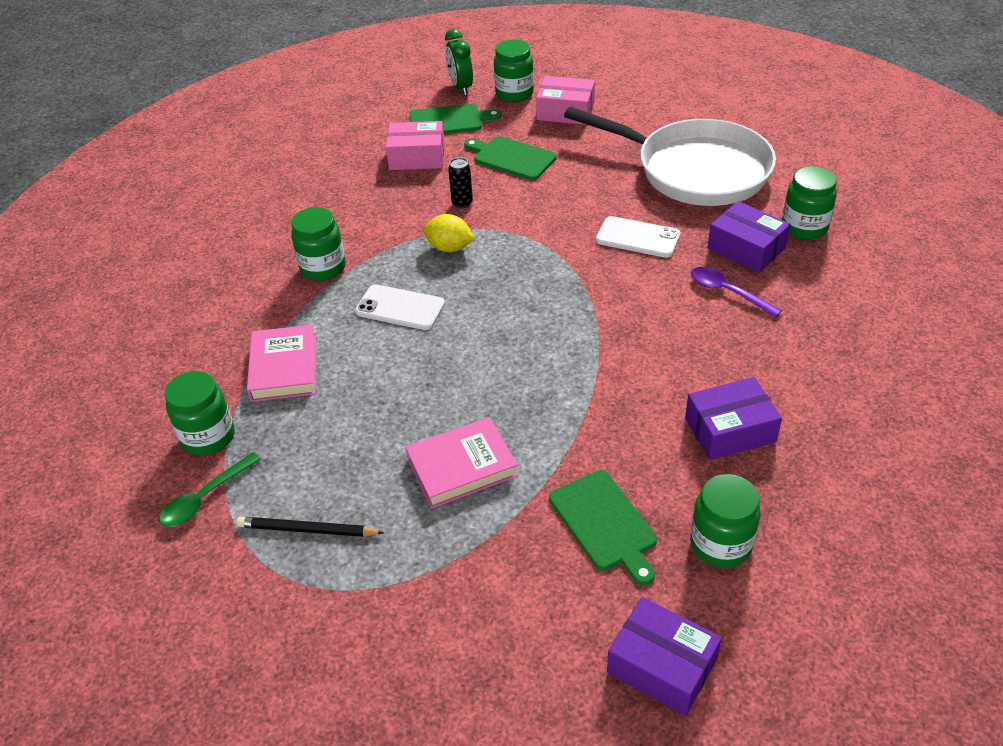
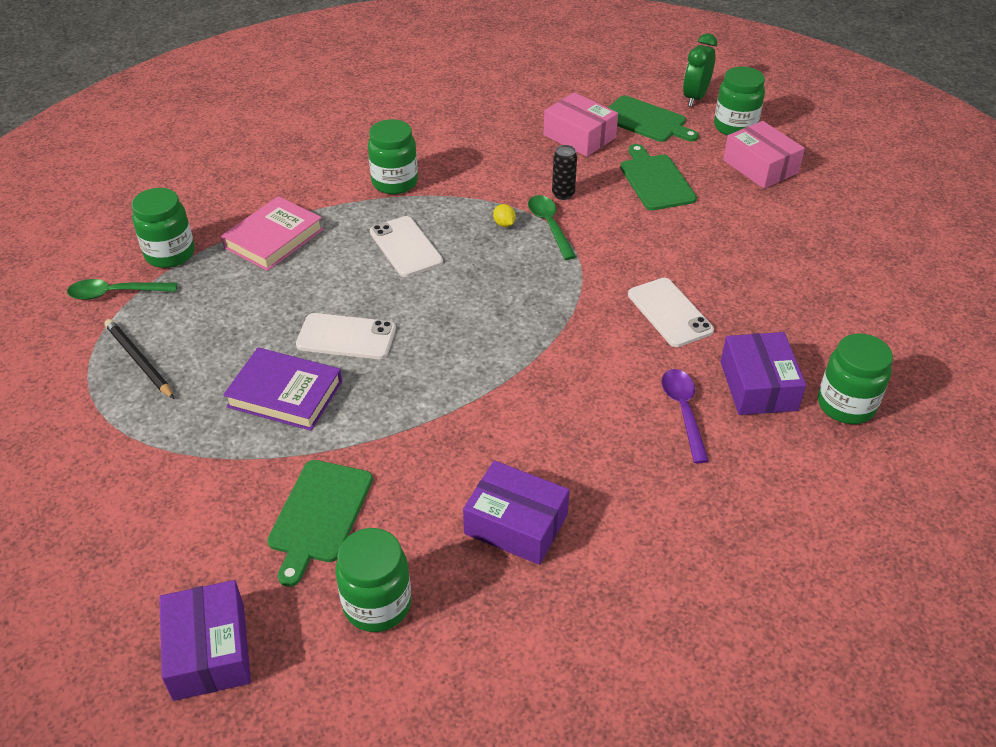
camera: 40 degrees right, 0 degrees up
pink book [405,417,518,509] -> purple book [223,347,342,431]
yellow lemon [423,214,475,252] -> yellow lemon [493,204,516,227], size x0.54
white pan [564,107,776,206] -> none
none -> white phone [296,313,396,359]
none -> green spoon [528,195,576,260]

